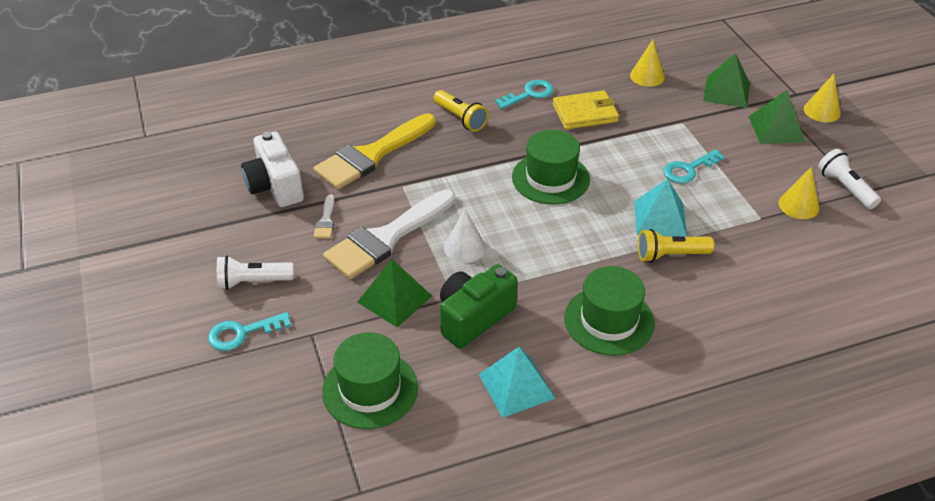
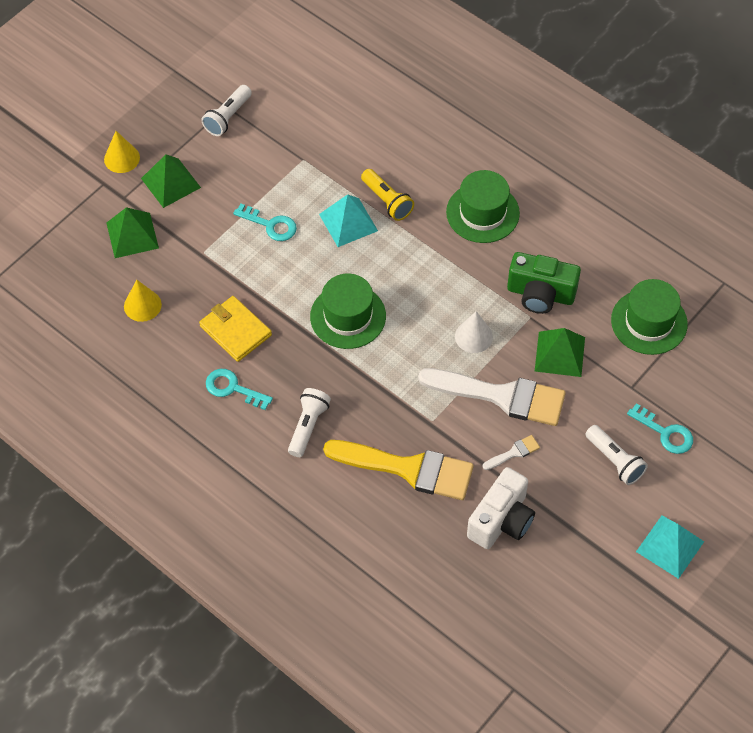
camera: 120 degrees left, 15 degrees up
yellow flashlight [433,90,488,132] -> white flashlight [288,388,331,457]
turquoise pyramid [479,347,556,418] -> turquoise pyramid moved to [636,516,704,579]
yellow cone [779,167,819,219] -> none

